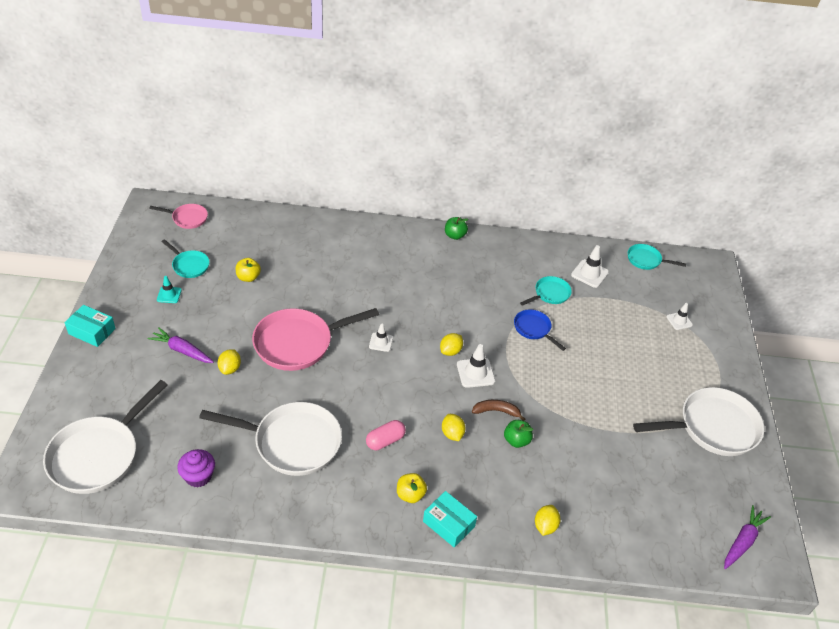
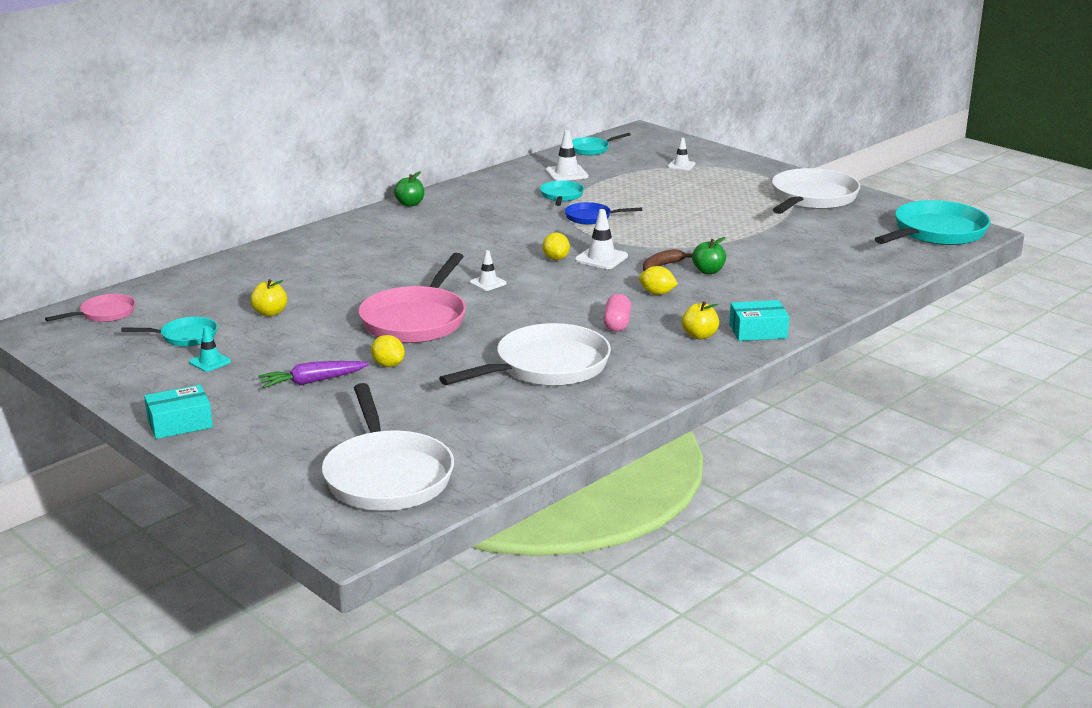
camera: 45 degrees left, 20 degrees down
purple cupcake [177,449,215,488] -> none
yellow lemon [535,505,560,536] -> none
purple carrot [724,505,771,569] -> turquoise pan [875,200,990,245]

